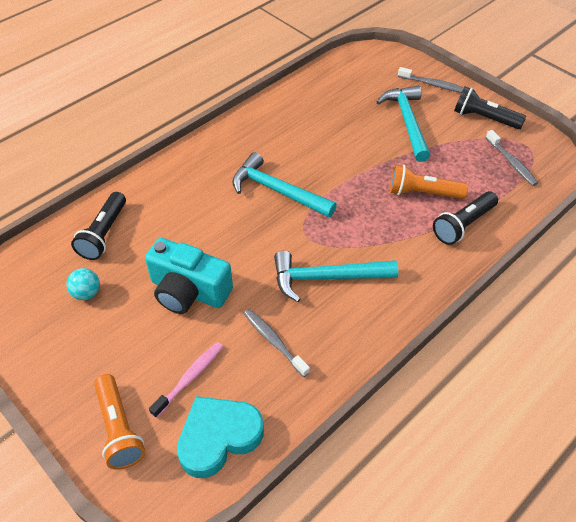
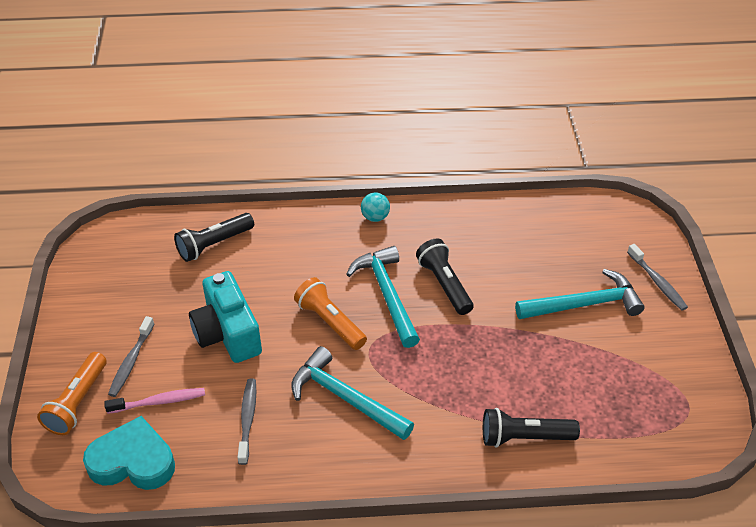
camera: 40 degrees right, 5 degrees down
turquoise ball [66,268,100,300] -> turquoise ball moved to [361,192,390,222]
turquoise hammer [377,86,430,162] -> turquoise hammer turned 45 degrees clockwise [515,269,645,319]
orange flashlight [390,164,468,199] -> orange flashlight moved to [294,277,367,350]
black flashlight [454,87,526,129] -> black flashlight moved to [416,239,473,315]
grey toothbrush [486,130,538,186] -> grey toothbrush moved to [108,316,154,397]

